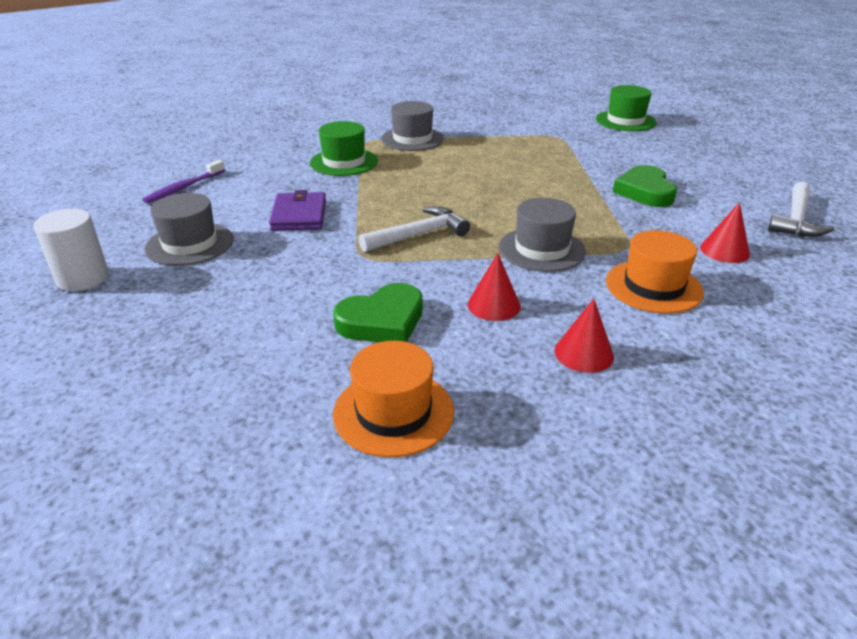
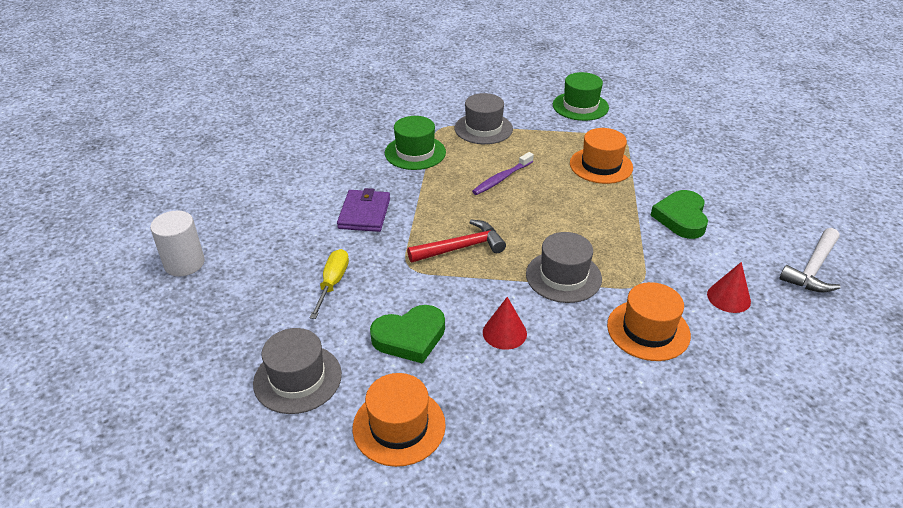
camera: 10 degrees right, 5 degrees up
purple toothbrush [142,160,225,204] -> purple toothbrush moved to [472,152,534,195]
grey hat [145,193,233,266] -> grey hat moved to [253,328,342,414]
white hammer [358,206,470,252] -> red hammer [407,220,506,262]
red cone [554,299,614,373] -> none
green hat [596,85,657,131] -> green hat moved to [553,72,609,121]
none -> yellow screwdriver [309,249,349,319]
none -> orange hat [570,128,633,184]

